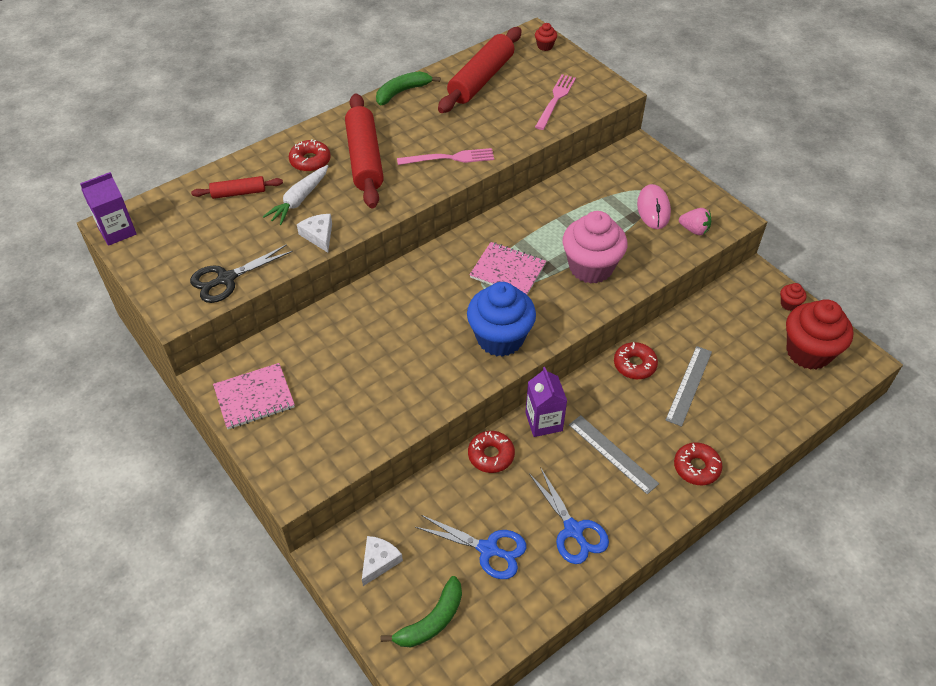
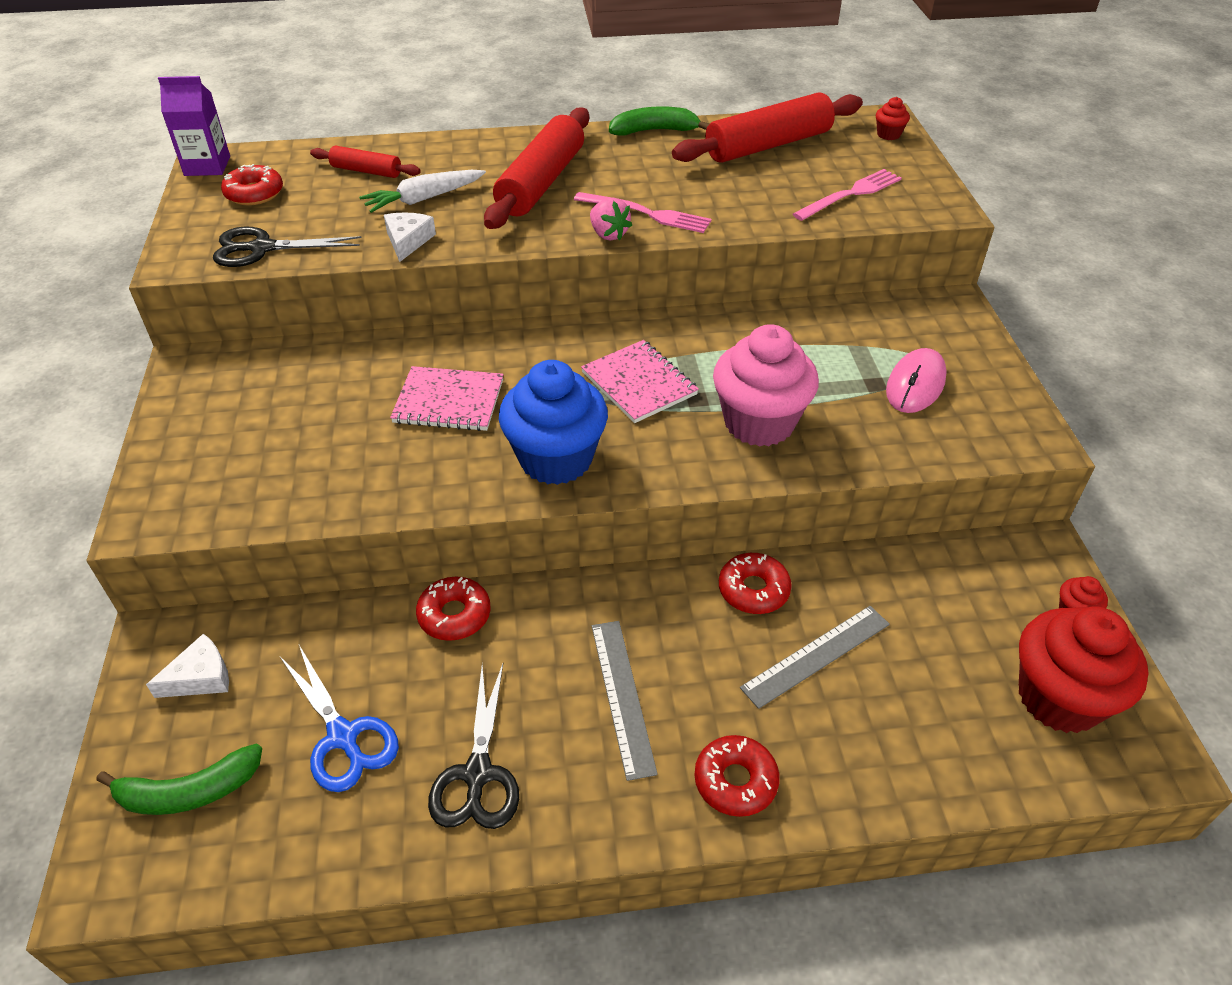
camera: 30 degrees right, 5 degrees down
pink notebook [213,363,295,429] -> pink notebook moved to [390,366,504,431]
red donut [289,139,331,172] -> red donut moved to [221,164,283,205]
purple carton [525,367,567,437] -> none
blue scissors [529,467,609,564] -> black scissors [428,664,519,829]
pink strawberry [679,208,711,235] -> pink strawberry moved to [590,197,632,241]

